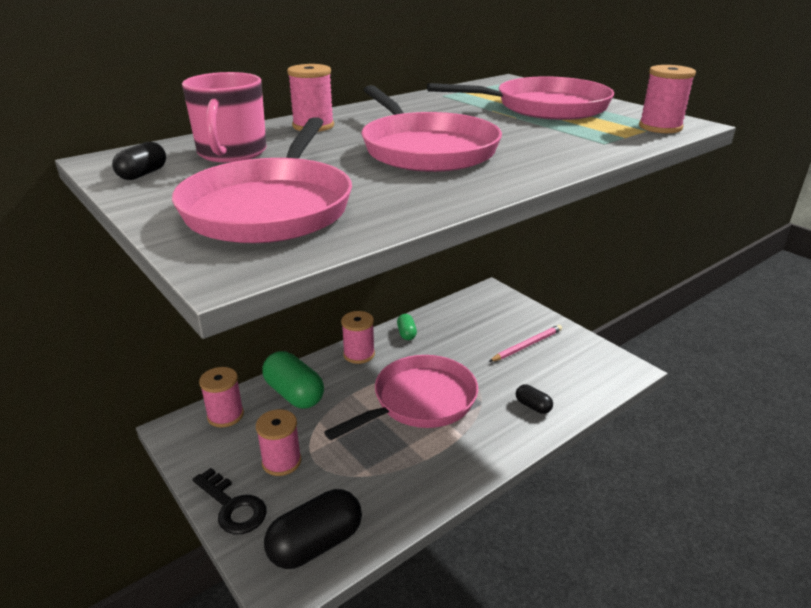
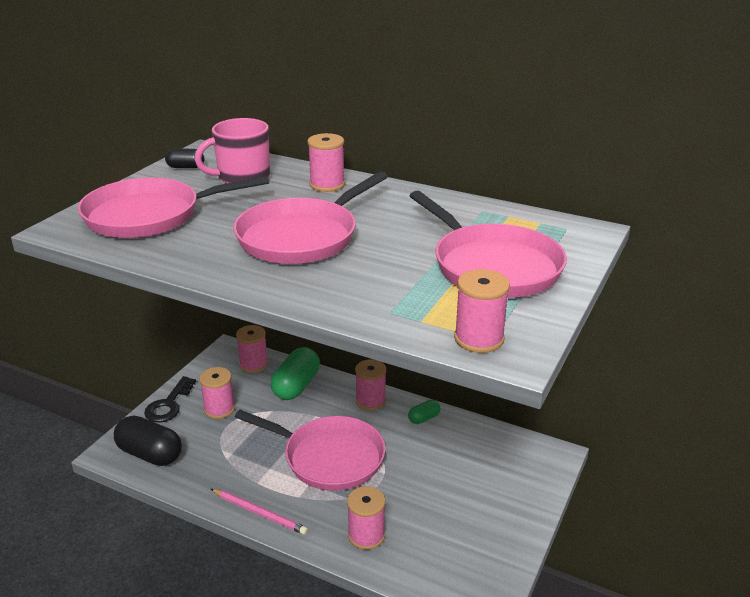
camera: 65 degrees right, 0 degrees up
pink pencil [489,325,562,362] -> pink pencil moved to [211,489,308,535]
black capsule [516,384,553,414] -> pink spool [347,486,386,550]

